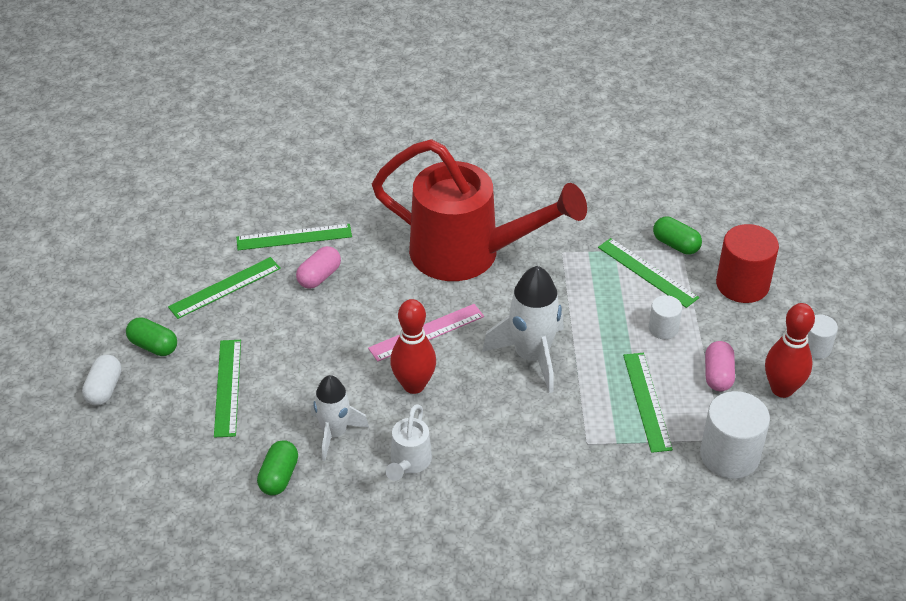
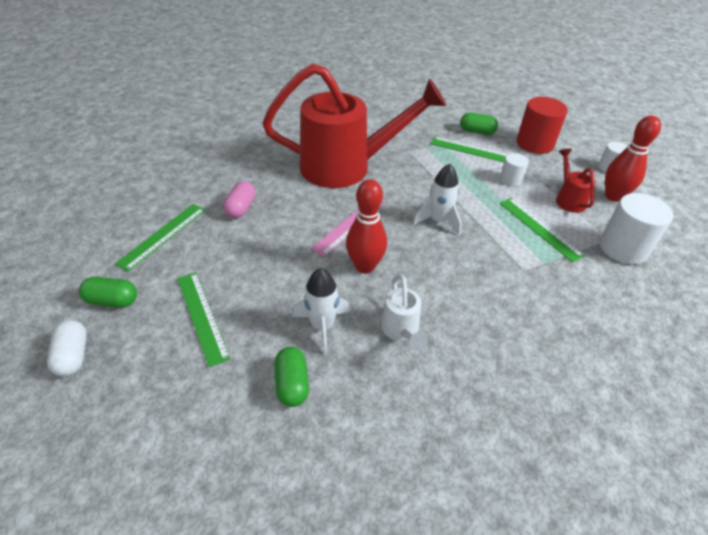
camera: 25 degrees left, 0 degrees up
green ruler [236,224,352,250] -> none
white rocket [482,266,564,393] -> white rocket [413,164,462,235], size x0.66
pink capsule [705,341,735,391] -> red watering can [556,149,596,213]

